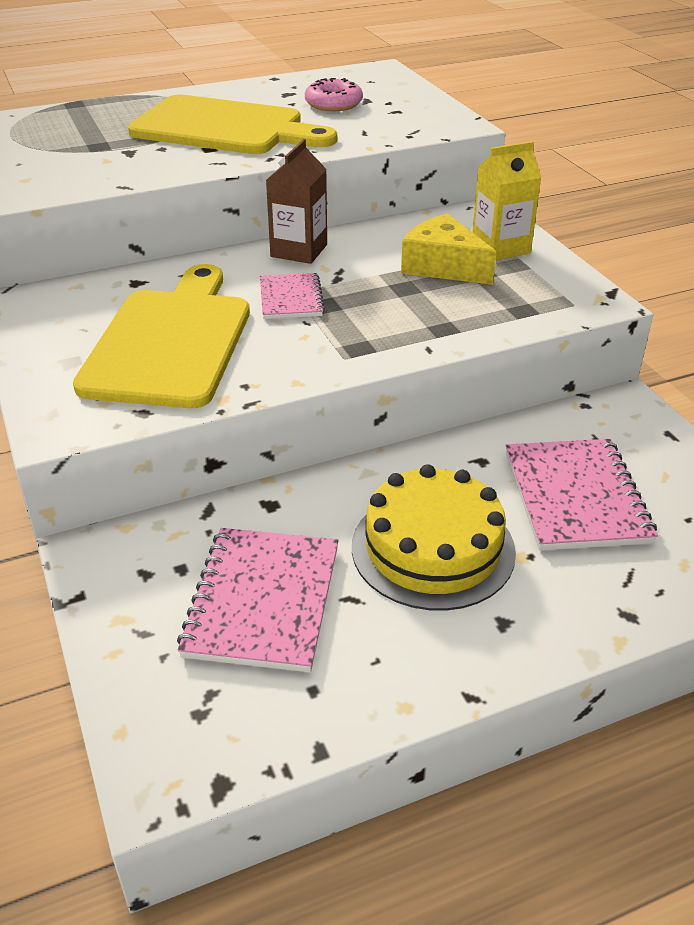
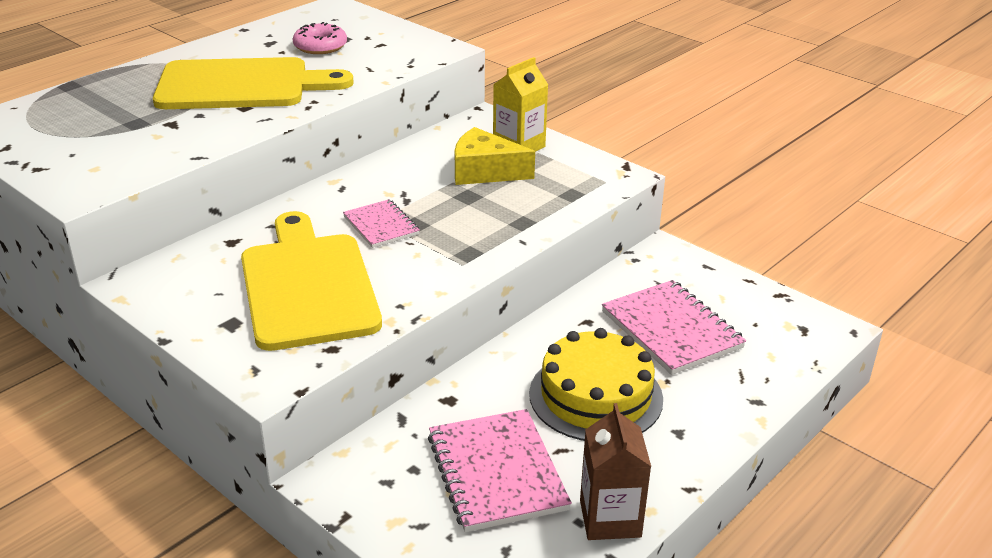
camera: 25 degrees left, 5 degrees down
brown carton [266,139,327,264] -> brown carton moved to [580,403,651,540]

